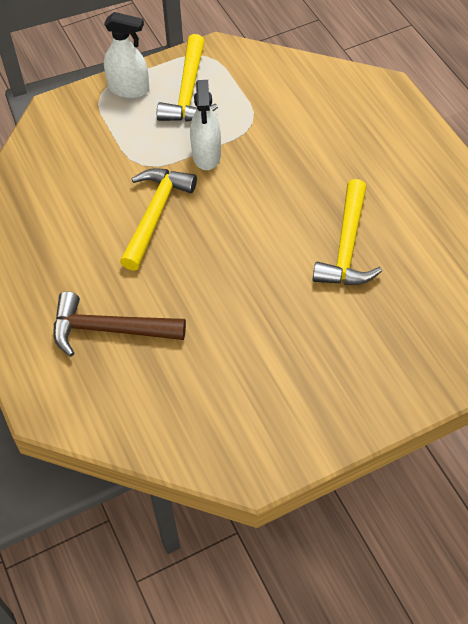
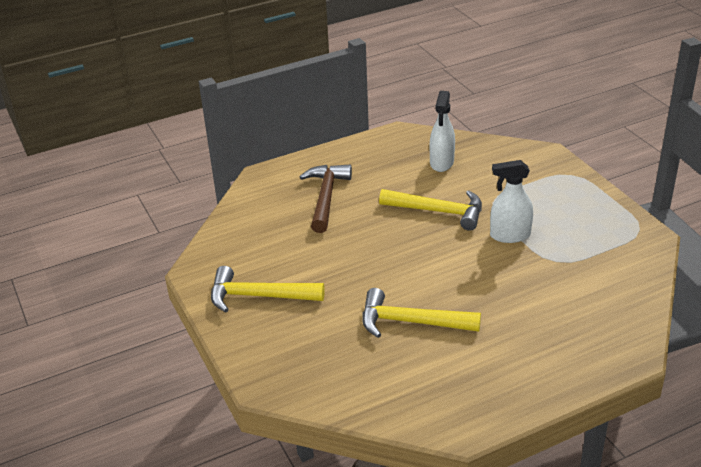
camera: 90 degrees right, 20 degrees down
white spray bottle [104,12,149,98] -> white spray bottle moved to [430,91,455,172]
yellow hammer [157,34,218,122] -> yellow hammer moved to [211,266,325,313]

